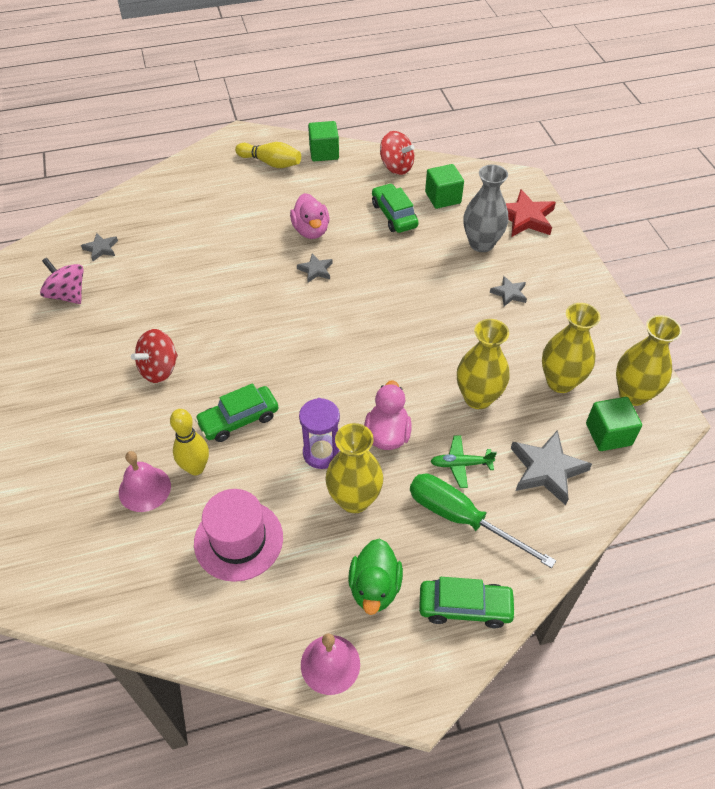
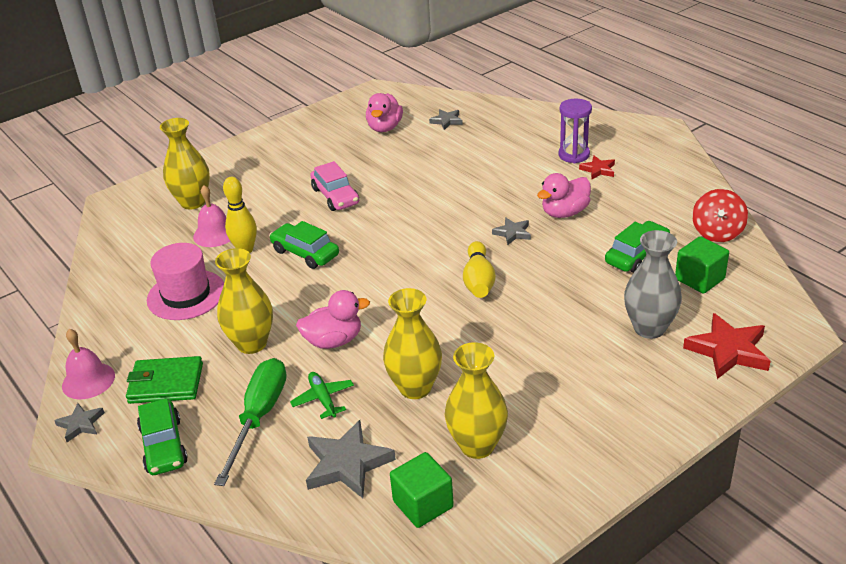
camera: 70 degrees right, 15 degrees down
pink spinning top [40,258,84,304] -> pink duck [366,93,403,132]
red spinning top [131,329,178,383] -> pink car [310,161,359,211]
yellow bowling pin [235,142,301,168] -> yellow bowling pin moved to [463,241,496,298]
purple hourglass [299,398,340,469] -> purple hourglass moved to [558,99,592,163]
green cube [308,121,339,161] -> none
green duck [348,538,403,615] -> green wallet [126,356,203,404]
grey star [490,276,527,306] -> grey star moved to [54,403,105,442]
yellow vase [616,315,682,406] -> yellow vase moved to [160,118,210,209]
none -> red star [579,156,615,179]

